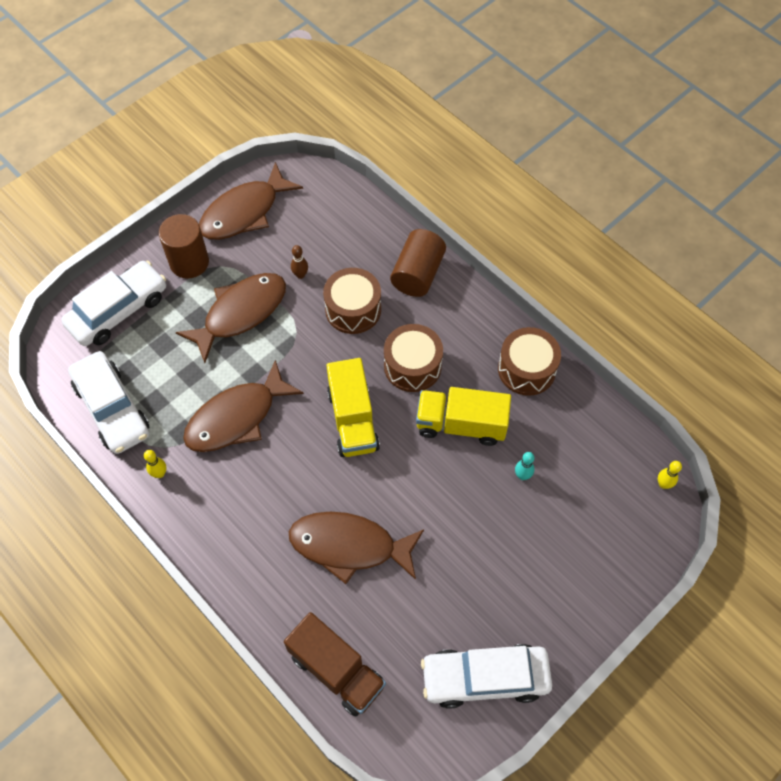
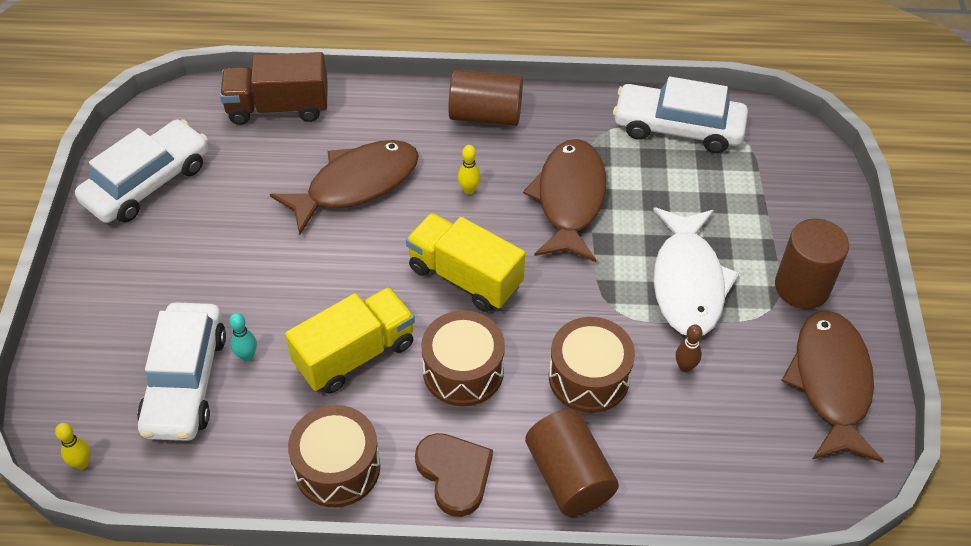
camera: 135 degrees right, 10 degrees down
white car [61,260,166,346] -> white car moved to [137,302,226,441]
yellow bowling pin [144,450,166,478] -> yellow bowling pin moved to [458,145,481,194]
brown fish [175,273,286,363] -> white fish [653,207,739,336]
none -> brown heart [415,433,493,517]
none -> brown cylinder [449,69,523,126]

